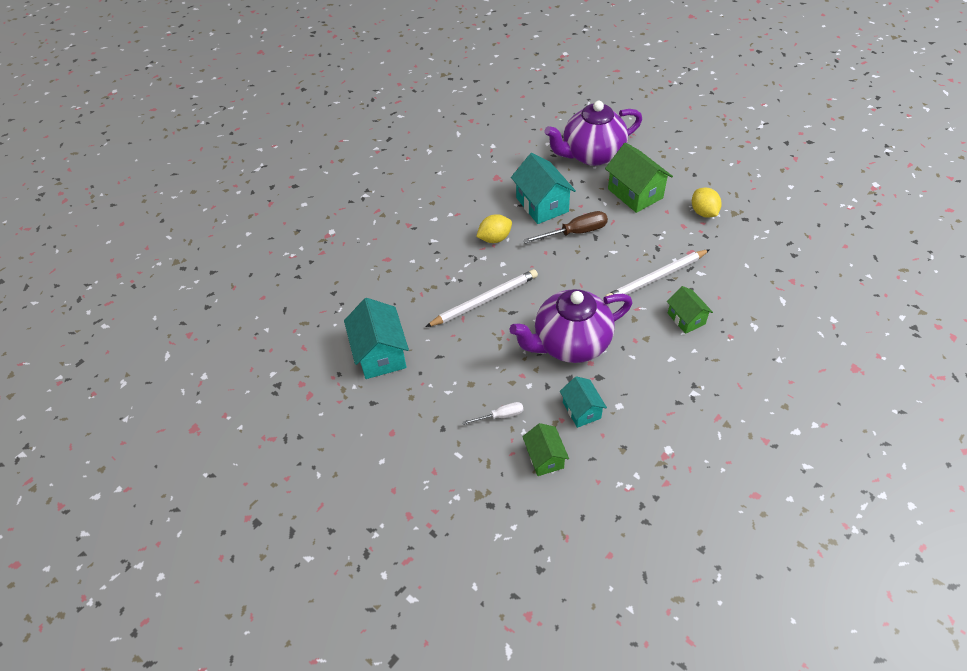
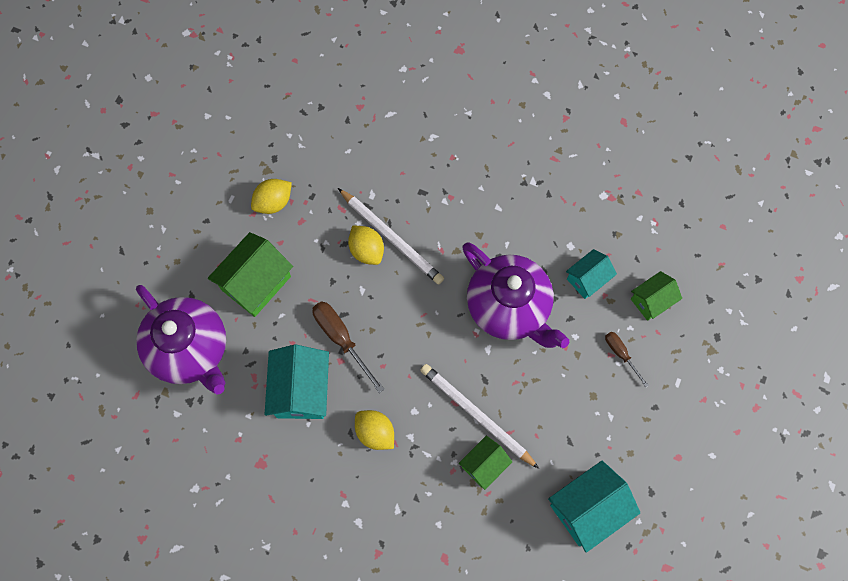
camera: 110 degrees left, 20 degrees up
white screwdriver [463,402,523,425] -> brown screwdriver [605,332,649,387]
turquoise house [511,153,576,224] -> turquoise house turned 45 degrees counterclockwise [265,345,329,419]
green house [667,286,713,334] -> green house moved to [459,436,513,490]
none -> yellow lemon [348,225,384,265]

